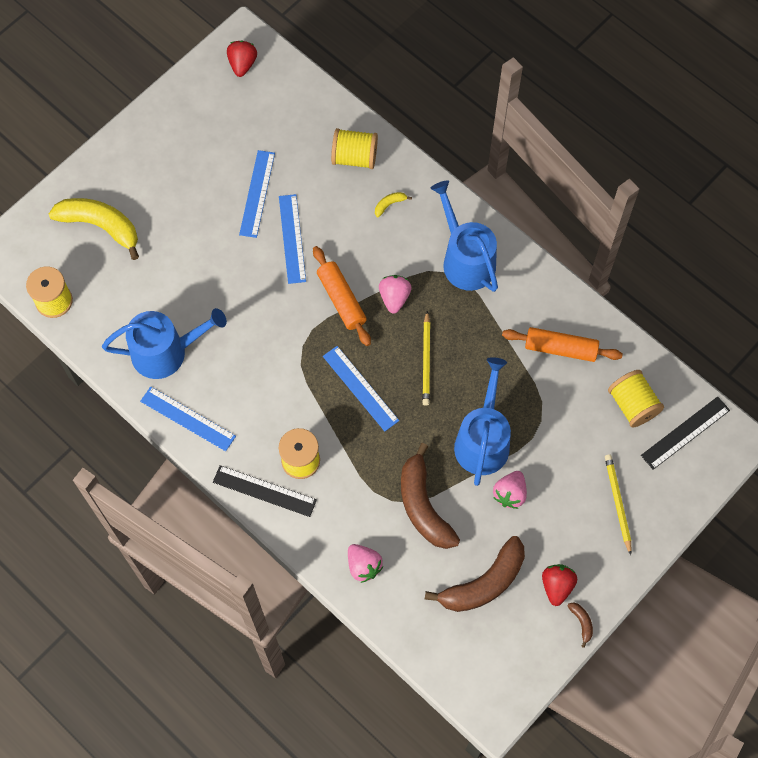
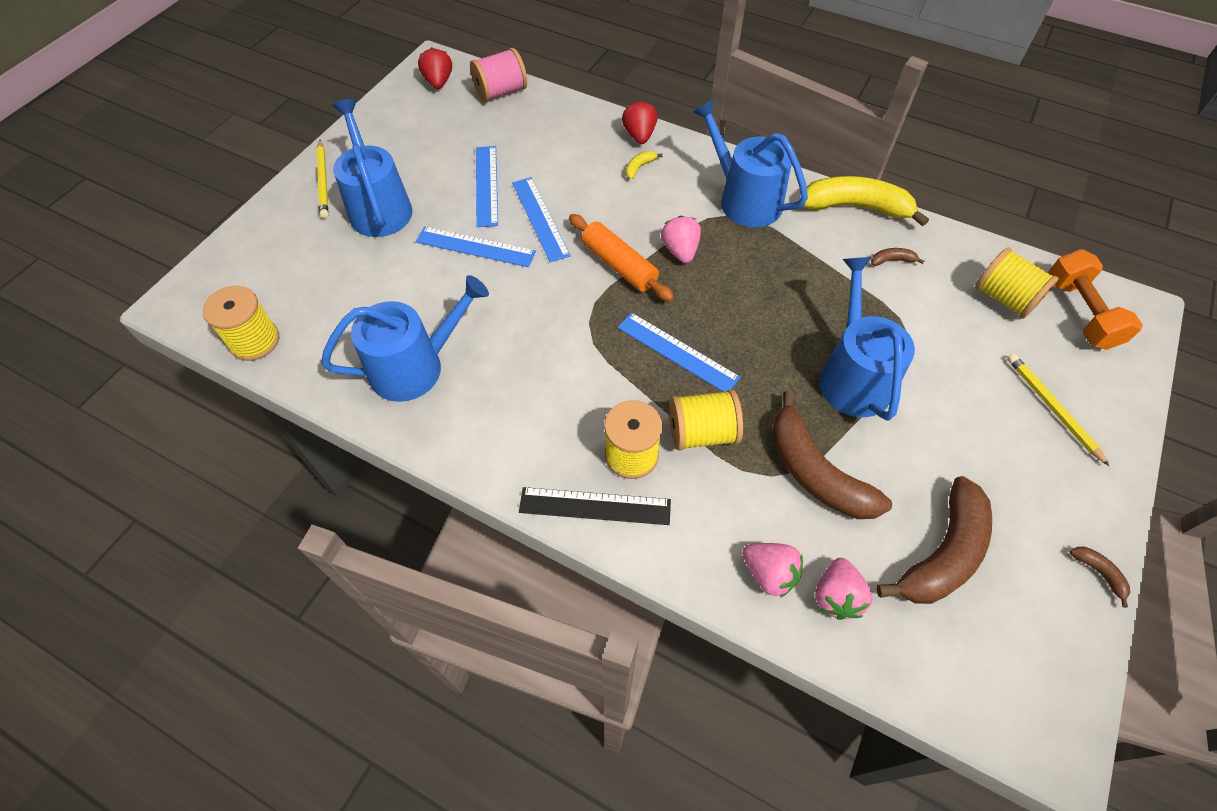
camera: 15 degrees left, 10 degrees down
yellow banana [49,198,139,260] -> yellow banana moved to [803,176,929,227]
blue ruler [140,386,236,451] -> blue ruler moved to [416,226,536,267]
yellow spool [331,128,378,169] -> yellow spool moved to [669,390,743,451]
yellow pencil [422,311,430,405] -> yellow pencil moved to [316,140,328,218]
pink strawberry [493,471,527,509] -> pink strawberry moved to [815,558,873,620]
orange rolling pin [502,327,623,362] -> brown banana [871,248,924,266]
red strawberry [542,564,577,606] -> red strawberry moved to [622,101,658,144]
black ruler [641,396,730,470] -> orange dumbbell [1048,249,1143,350]
none -> blue watering can [333,99,413,237]
none -> pink spool [470,48,527,102]

